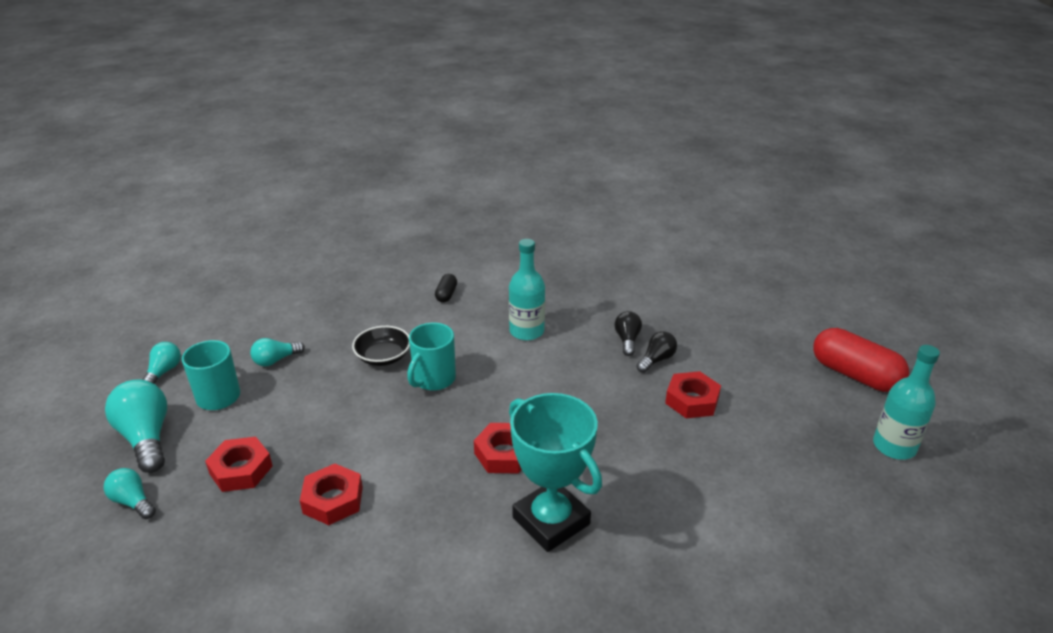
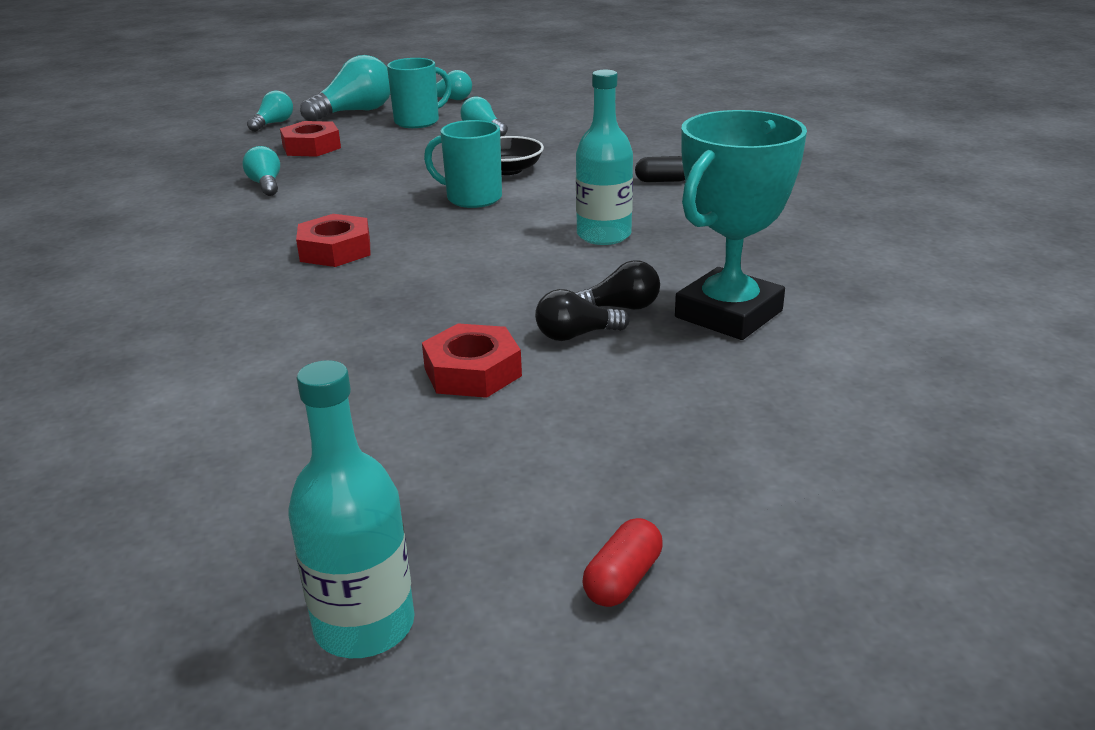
camera: 80 degrees right, 5 degrees down
red nut [300,464,363,525] -> turquoise light bulb [242,146,280,196]
turquoise trophy [509,393,602,552] -> turquoise trophy moved to [675,110,807,340]
black light bulb [636,331,677,373] -> black light bulb turned 135 degrees clockwise [535,289,630,341]
red capsule [813,328,909,392] -> red capsule [582,518,663,607], size x0.47

